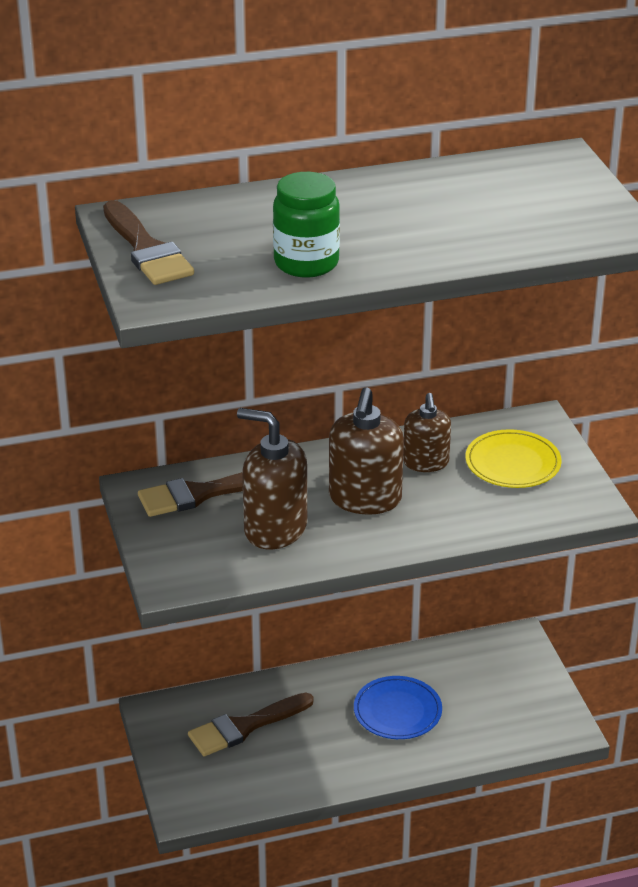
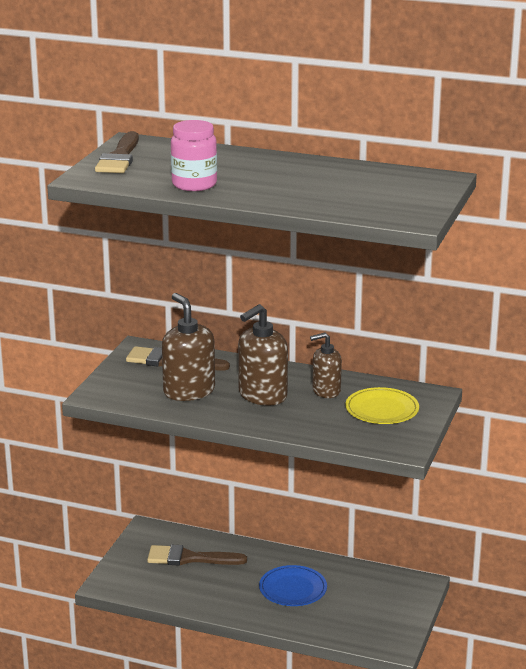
camera: 35 degrees right, 10 degrees down
green jar [273,172,340,278] -> pink jar [171,120,217,191]
brown soap dispenser [403,393,451,472] -> brown soap dispenser turned 45 degrees clockwise [310,332,342,398]

